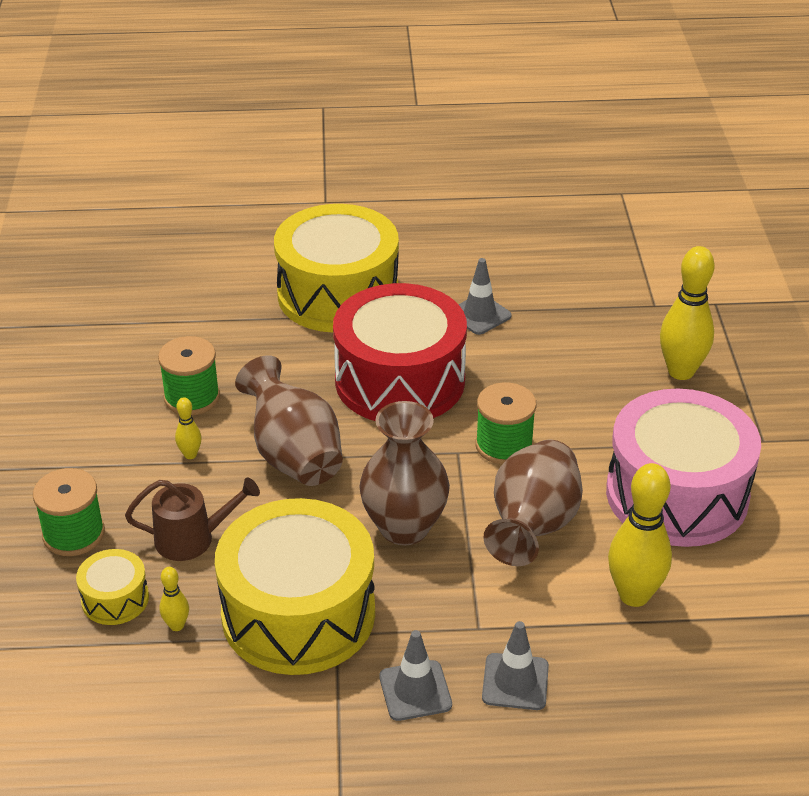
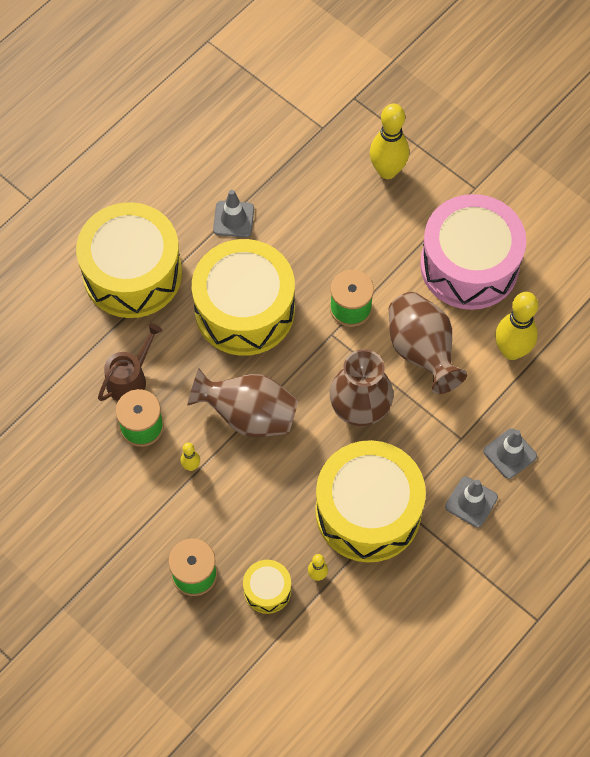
camera: 45 degrees left, 25 degrees up
brown watering can [125,477,260,561] -> brown watering can moved to [98,323,162,401]
red drum [333,283,467,421] -> yellow drum [192,239,295,356]

